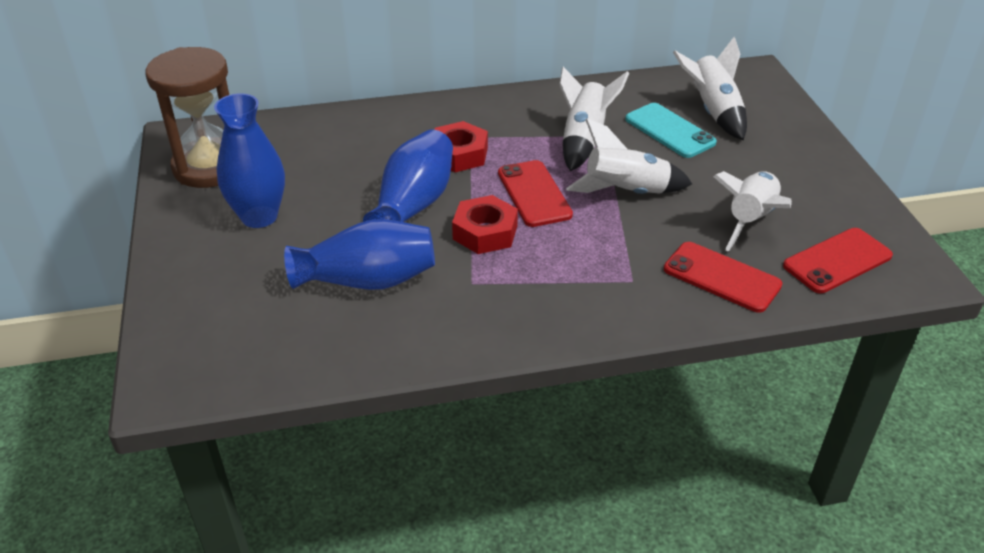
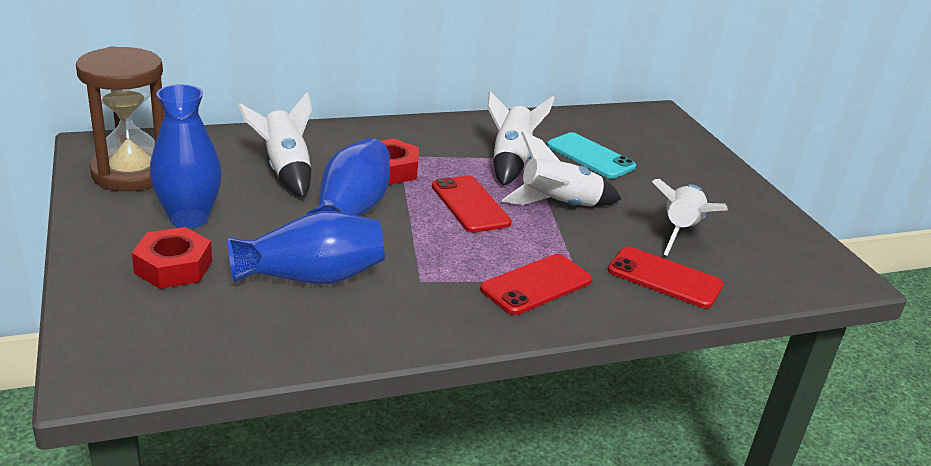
camera: 10 degrees left, 10 degrees down
red nut [452,195,518,254] -> red nut moved to [132,227,212,289]
white rocket [673,37,747,140] -> white rocket moved to [238,92,312,198]
red phone [783,228,893,293] -> red phone moved to [480,254,592,315]

